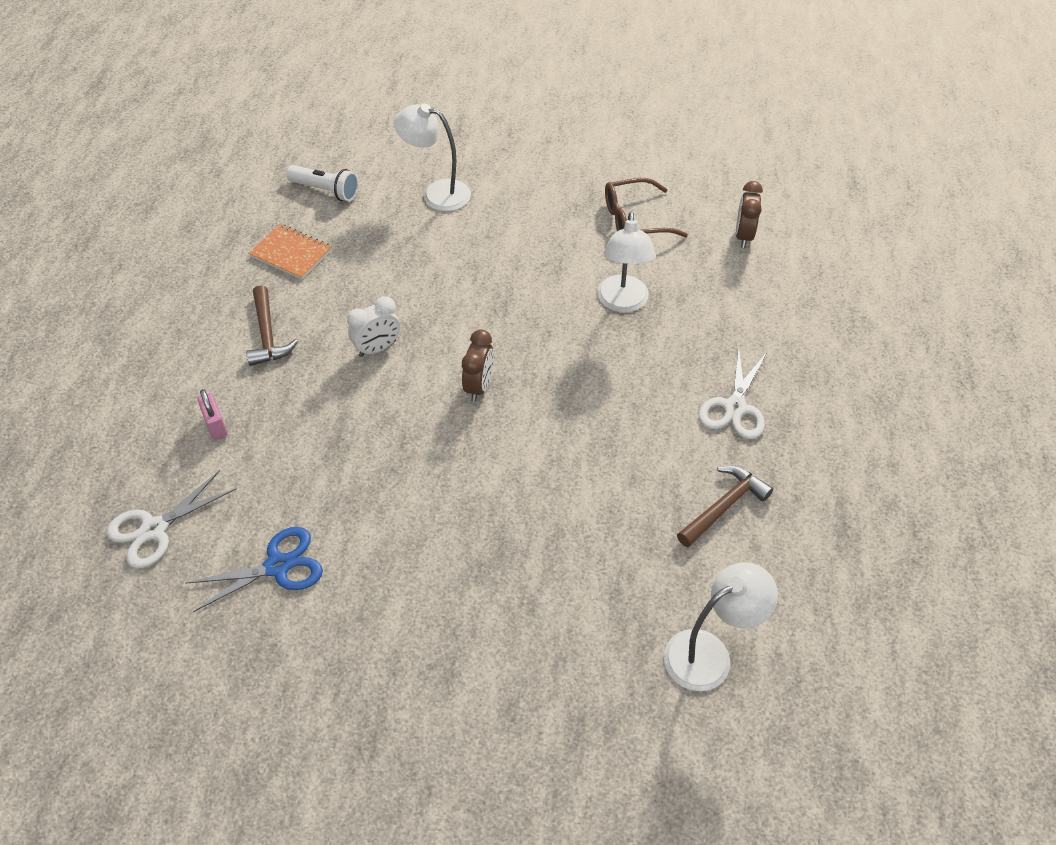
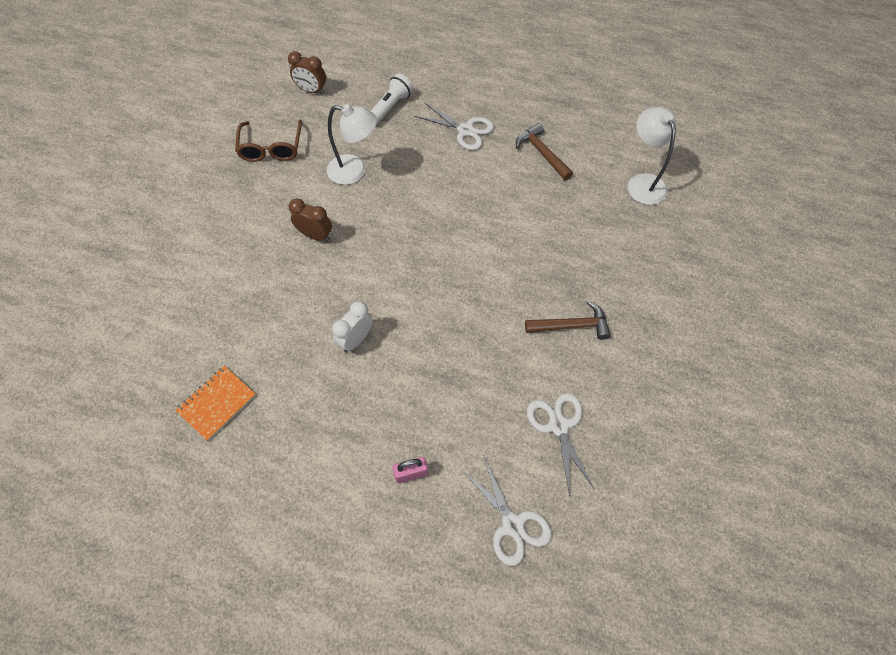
camera: 80 degrees left, 10 degrees up
blue scissors [185,527,323,612] -> white scissors [527,393,595,496]
brown hammer [246,285,298,366] -> brown hammer moved to [525,300,611,340]
white flashlight [286,165,359,201] -> white flashlight moved to [371,74,413,125]
white clock [347,296,400,357] -> white clock turned 120 degrees counterclockwise [332,301,373,352]
white lamp [394,104,471,211] -> none
brown clock [462,329,494,402] -> brown clock moved to [289,198,332,241]

